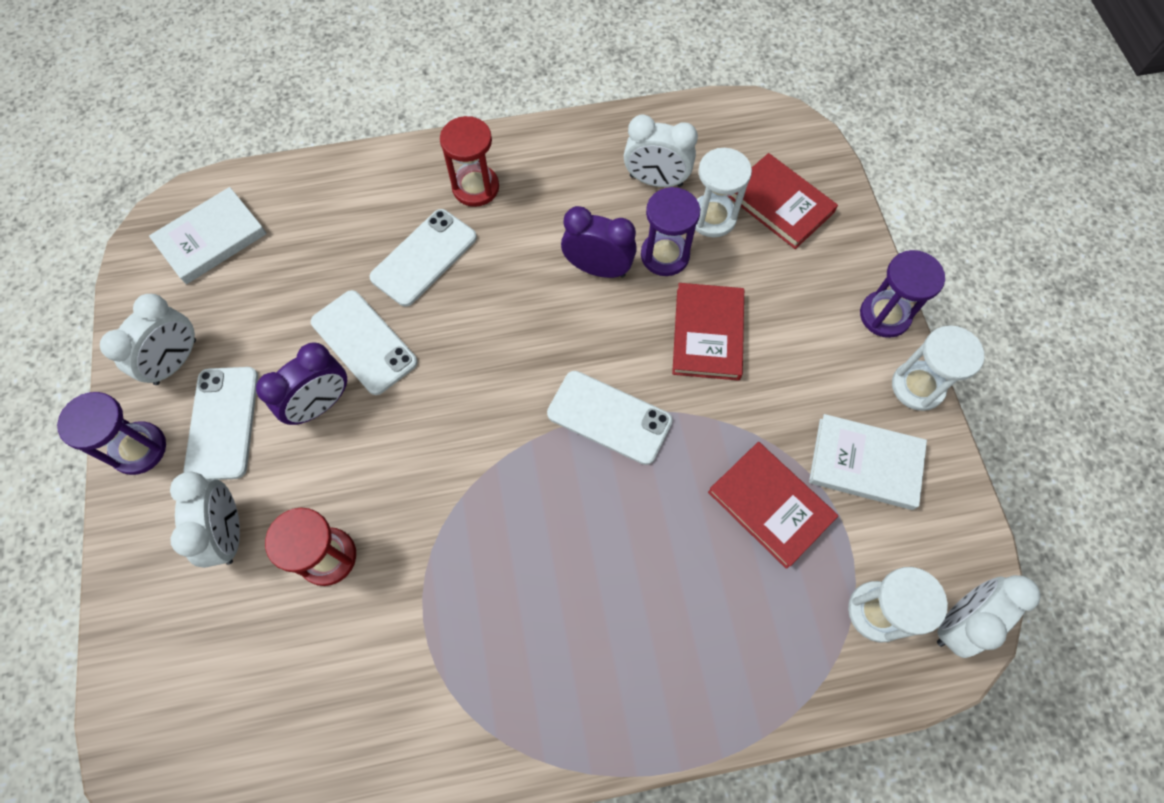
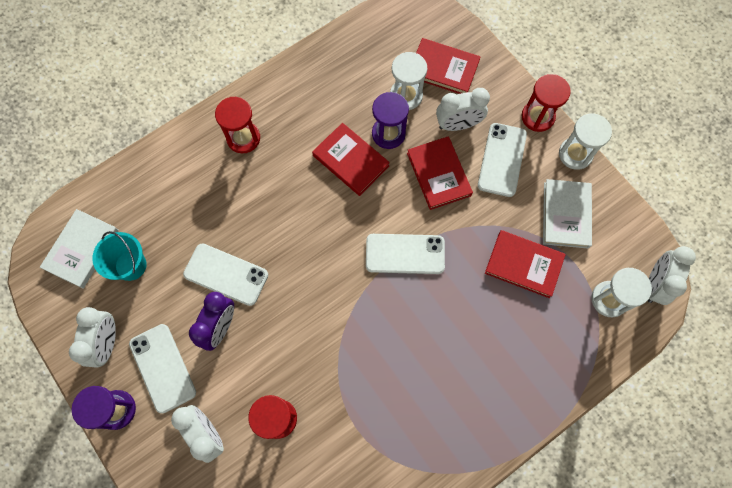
camera: 25 degrees left, 5 degrees up
white phone [369,209,477,307] -> white phone moved to [478,123,527,197]
purple clock [561,206,637,278] -> red book [312,123,390,196]
white clock [624,115,698,187] -> white clock moved to [436,88,490,131]
white book [809,414,927,510] -> white book turned 75 degrees counterclockwise [543,179,592,248]
purple hourglass [860,250,945,338] -> red hourglass [521,74,571,132]
none -> turquoise bucket [92,231,147,281]

